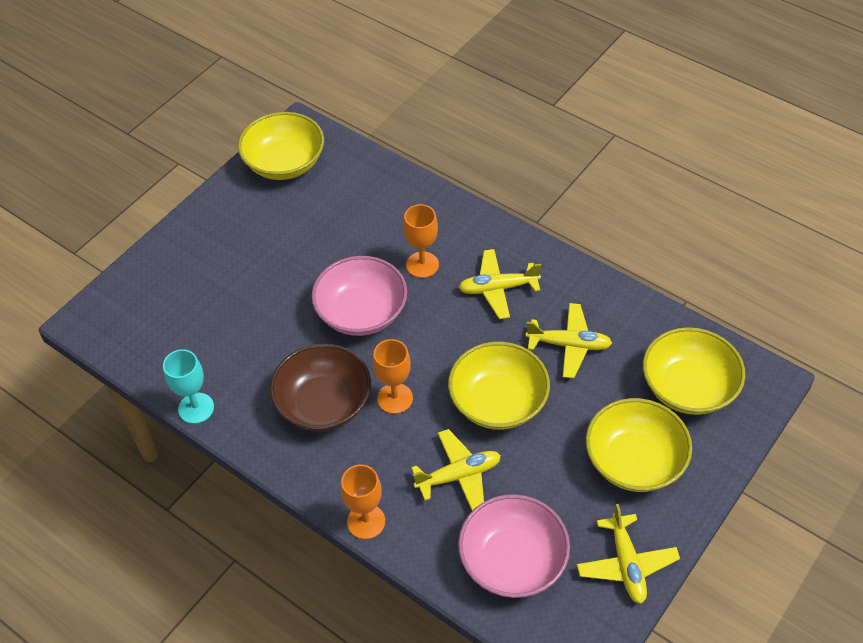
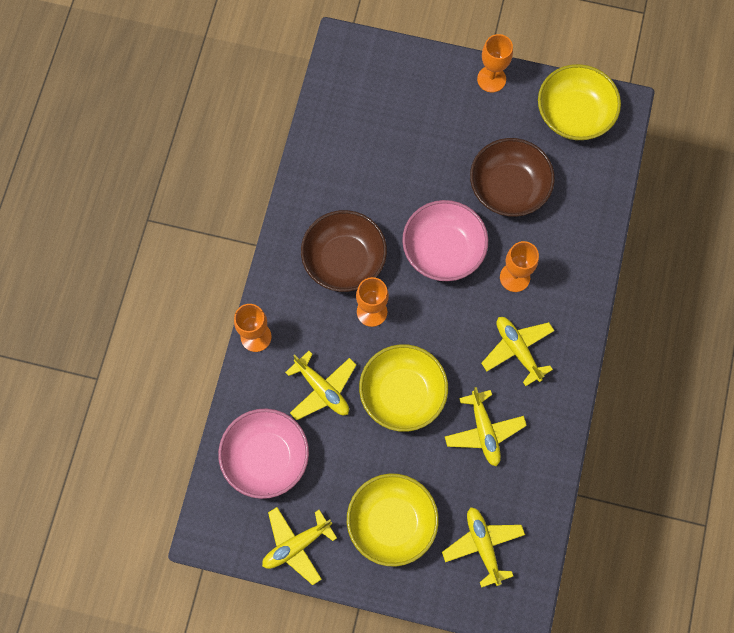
camera: 65 degrees right, 20 degrees up
turquoise goblet [163,349,214,424] -> none
yellow bowl [643,327,745,415] -> yellow plane [442,507,525,588]
none -> brown bowl [470,138,555,217]
none -> orange goblet [477,34,513,92]

